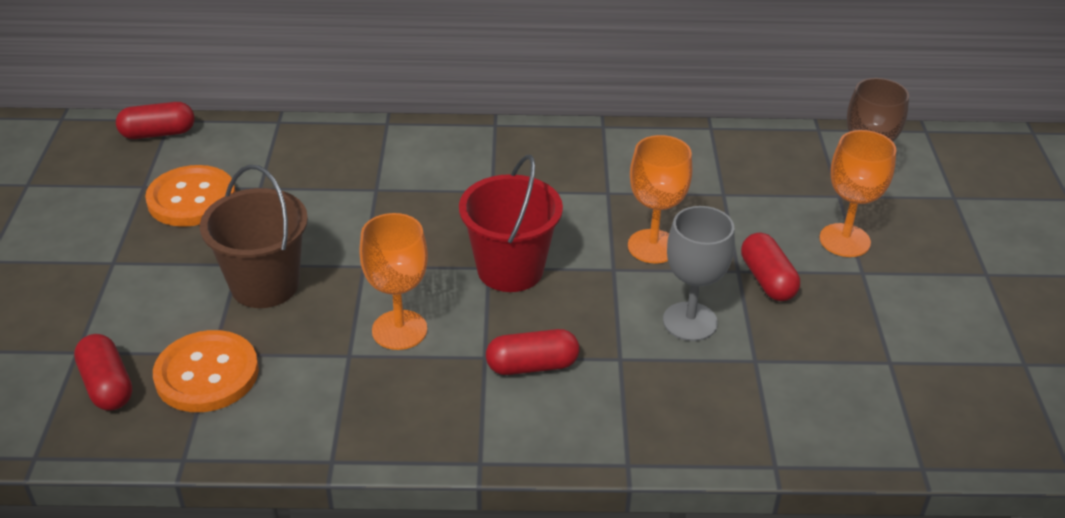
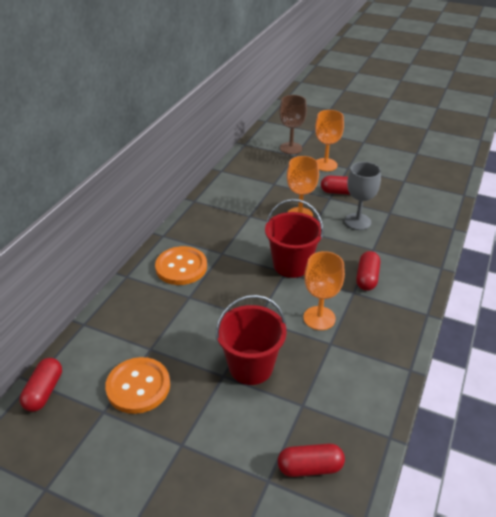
camera: 65 degrees left, 0 degrees up
orange button [153,330,259,412] -> orange button moved to [155,246,207,285]
brown bucket [200,165,308,308] -> red bucket [216,295,287,385]

